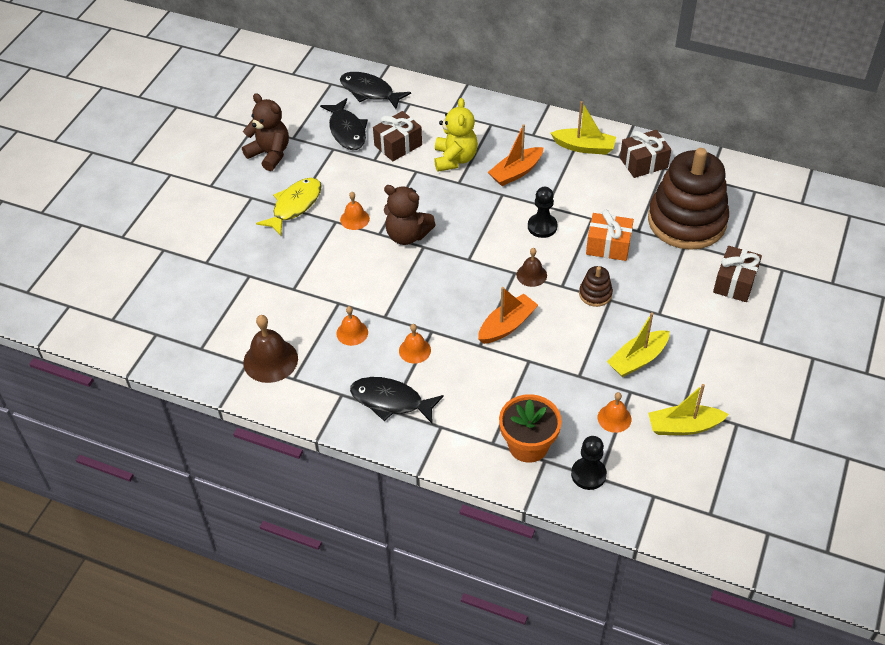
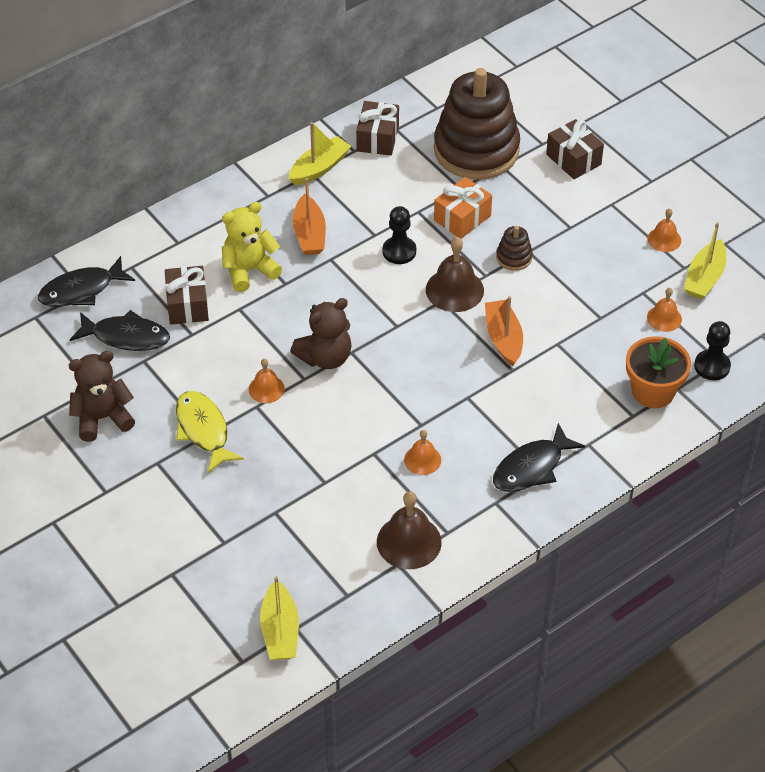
camera: 60 degrees left, 0 degrees up
orange bell [399,324,431,364] -> orange bell moved to [648,208,681,252]
yellow teddy bear [434,98,478,172] -> yellow teddy bear turned 60 degrees counterclockwise [222,202,282,292]
brown bell [516,248,547,287] -> brown bell [426,237,484,312], size x1.69
yellow boat [607,312,670,377] -> yellow boat moved to [260,576,299,660]

